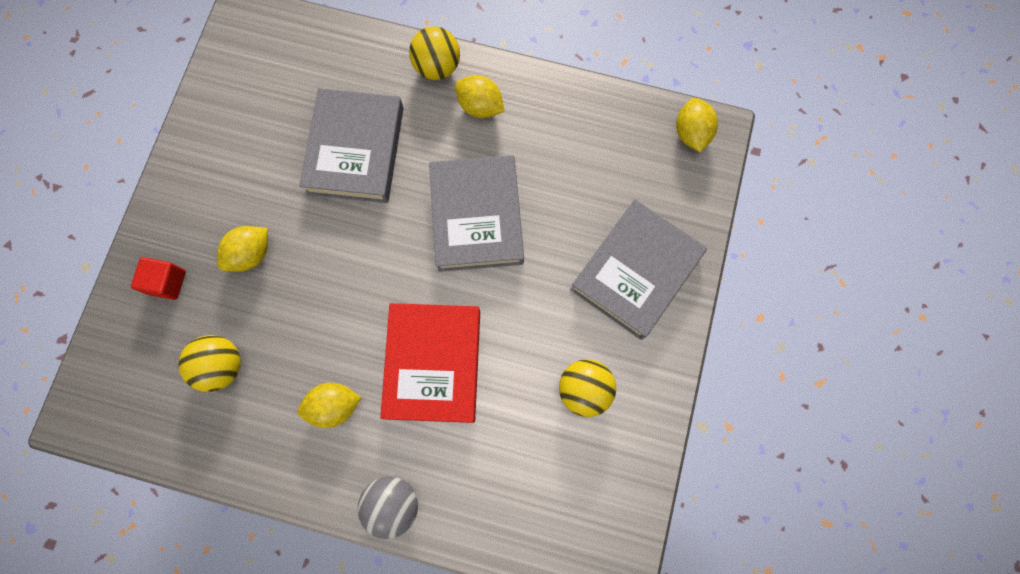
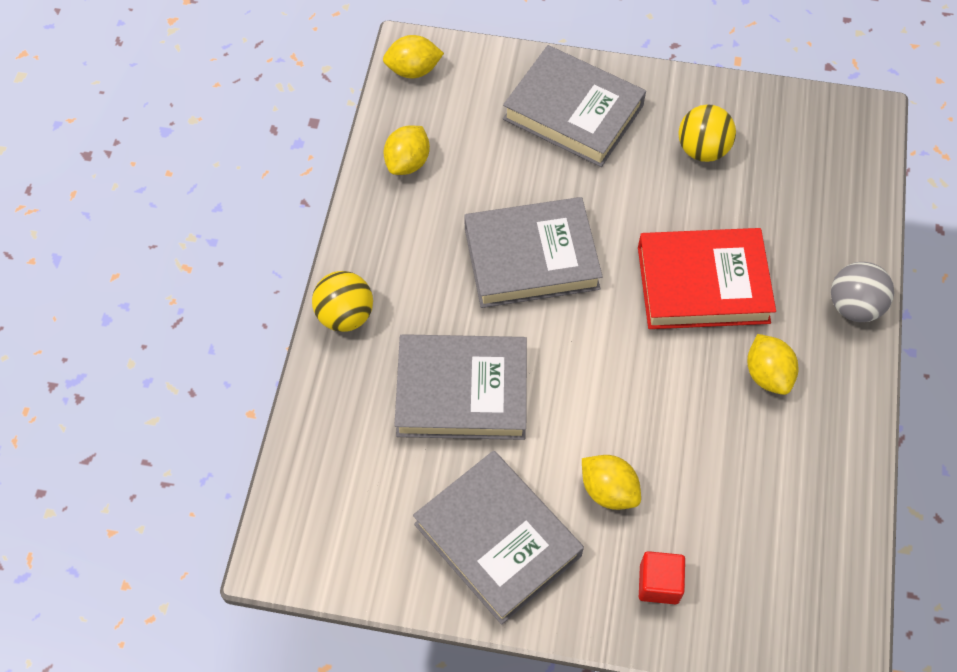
camera: 95 degrees left, 15 degrees down
yellow ball [179,335,241,392] -> none
yellow lemon [455,75,505,118] -> yellow lemon moved to [383,125,430,175]
none -> grey book [413,451,584,625]

